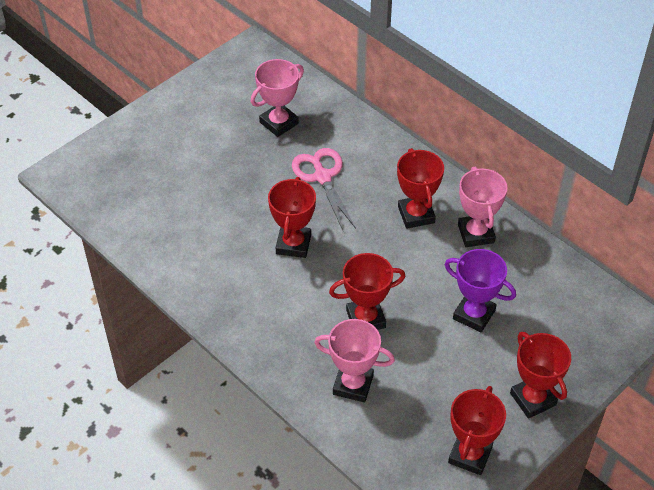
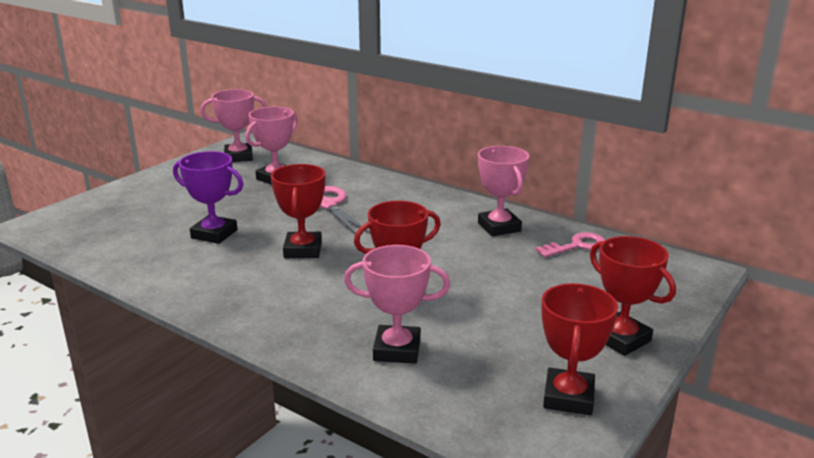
camera: 10 degrees left, 25 degrees down
red trophy [397,148,444,229] -> none
purple trophy [445,249,516,332] -> purple trophy moved to [173,151,243,244]
none -> pink trophy [200,89,267,162]
none -> pink key [536,232,605,257]

